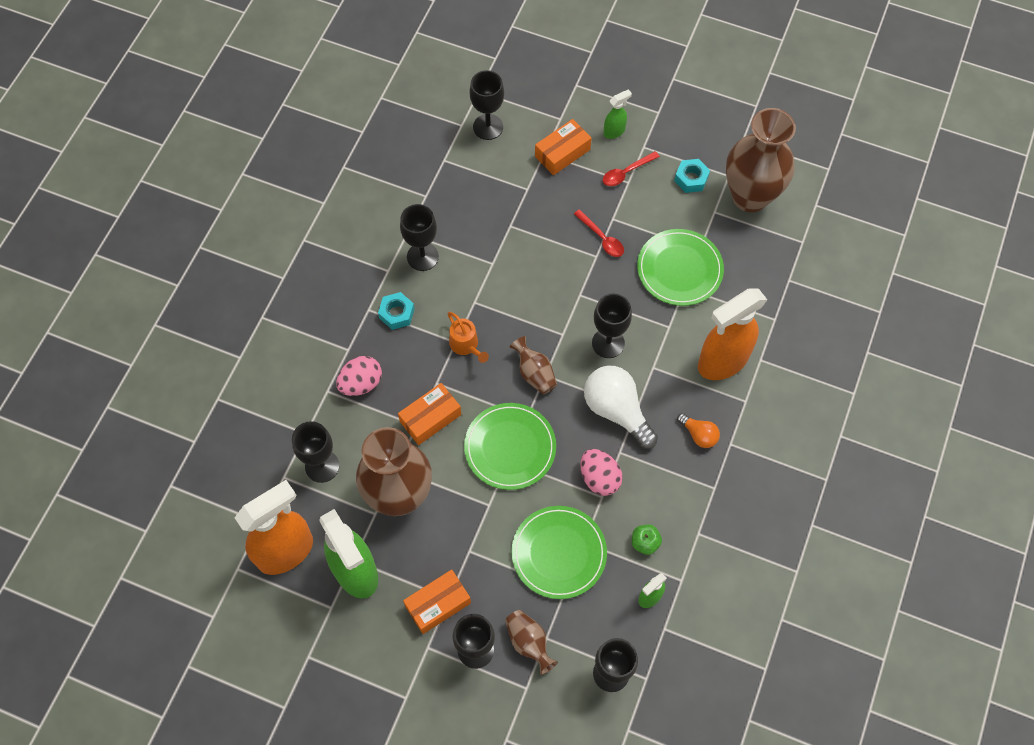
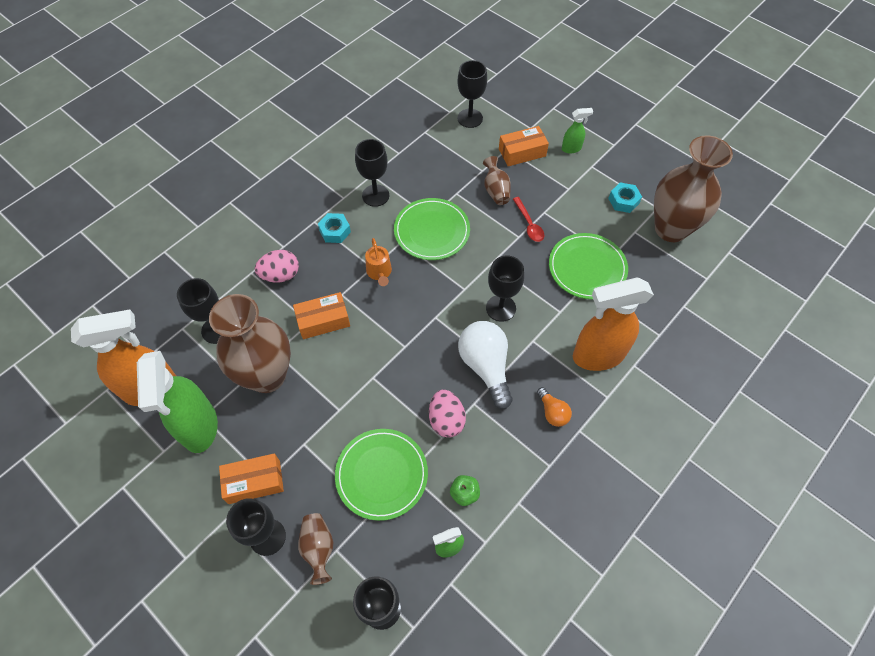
camera: 20 degrees right, 5 degrees down
green plate [464,403,556,490] -> green plate moved to [394,198,470,260]
brown vase [510,336,557,394] -> brown vase moved to [483,156,511,205]
red spoon [603,151,660,186] -> none

